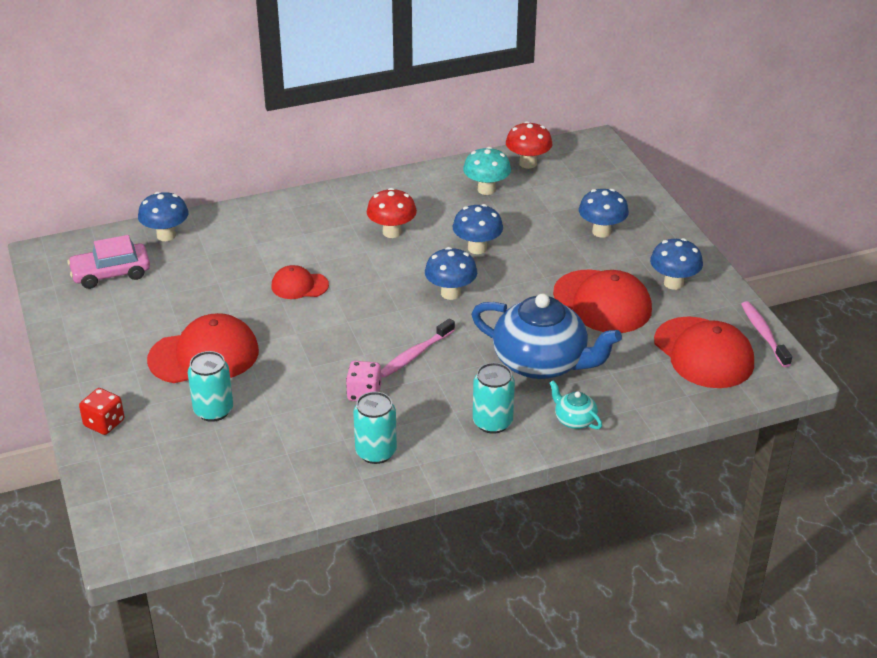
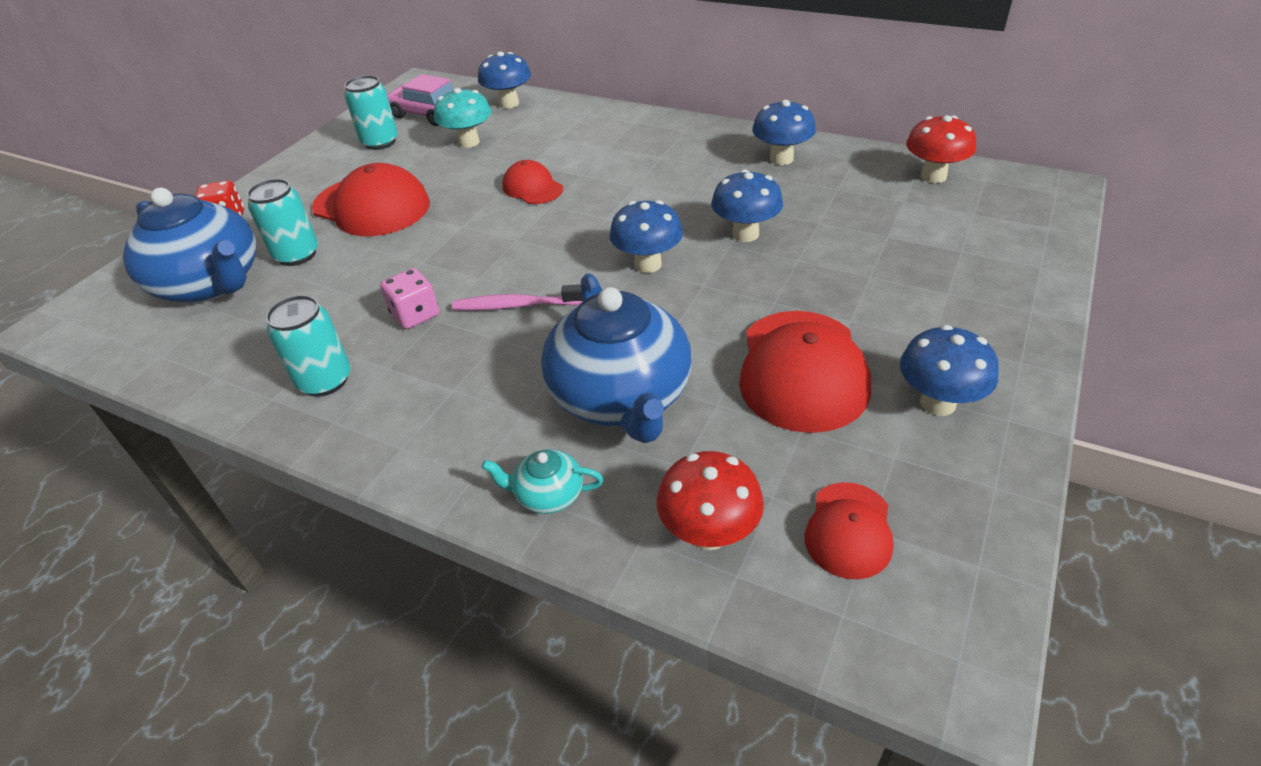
camera: 50 degrees right, 5 degrees up
red mushroom [367,188,417,238] -> red mushroom moved to [657,451,764,550]
turquoise mushroom [463,147,511,195] -> turquoise mushroom moved to [434,88,492,148]
turquoise can [473,363,515,434] -> turquoise can moved to [344,75,398,150]
turquoise teapot [550,380,602,430] -> turquoise teapot turned 90 degrees counterclockwise [482,449,604,514]
blue mushroom [579,189,629,237] -> blue mushroom moved to [752,100,816,165]
red cap [654,316,754,388] -> red cap [805,482,893,579], size x0.55
pink toothbrush [741,301,792,367] -> none
none -> blue teapot [123,188,256,303]

